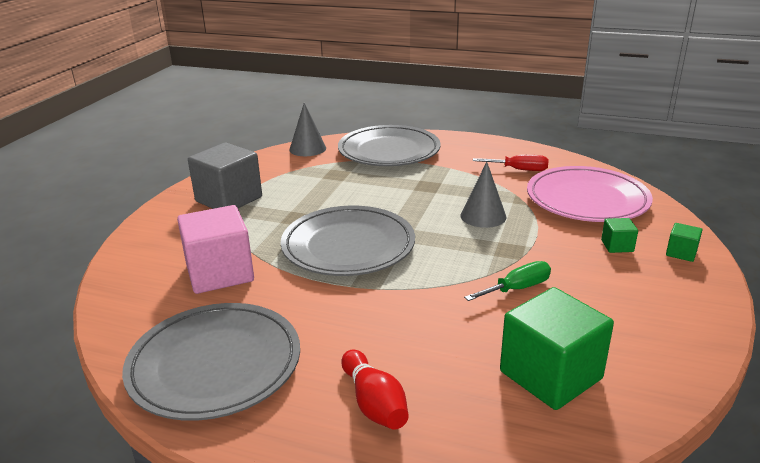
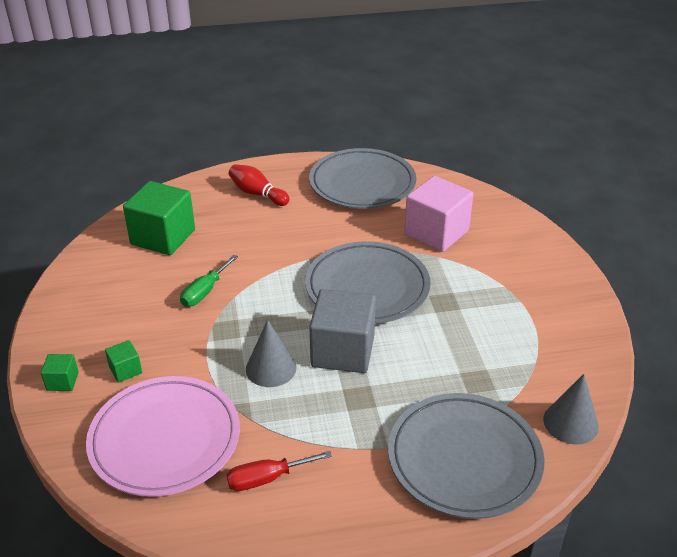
camera: 150 degrees right, 10 degrees up
grey cube [188,143,262,209] -> grey cube moved to [309,289,376,373]

